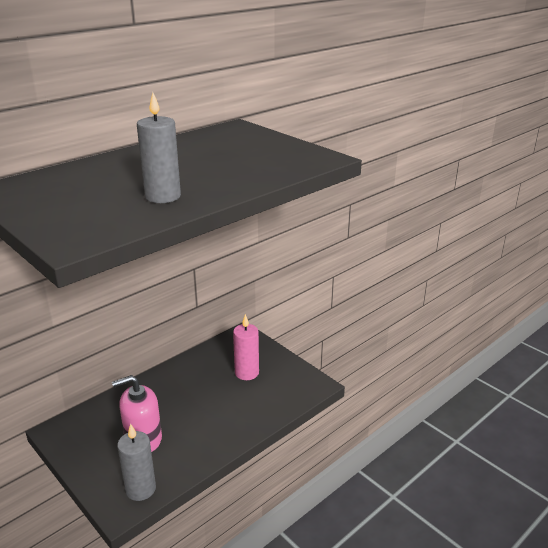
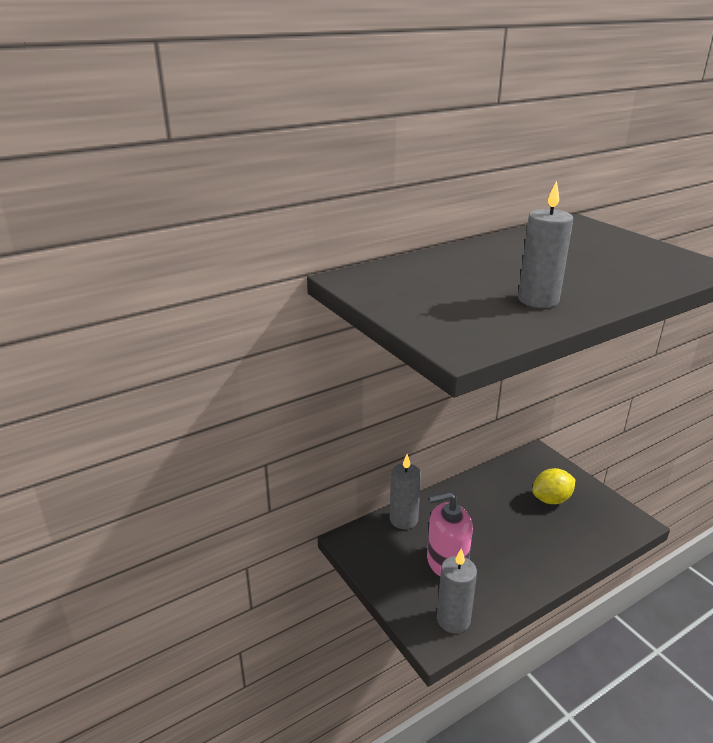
camera: 10 degrees right, 0 degrees up
pink candle [233,314,259,380] -> yellow lemon [532,468,575,504]
none -> grey candle [390,454,421,529]

